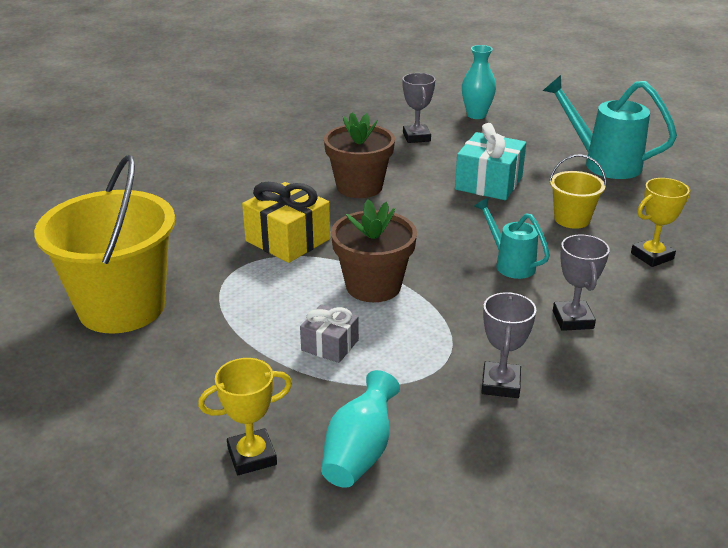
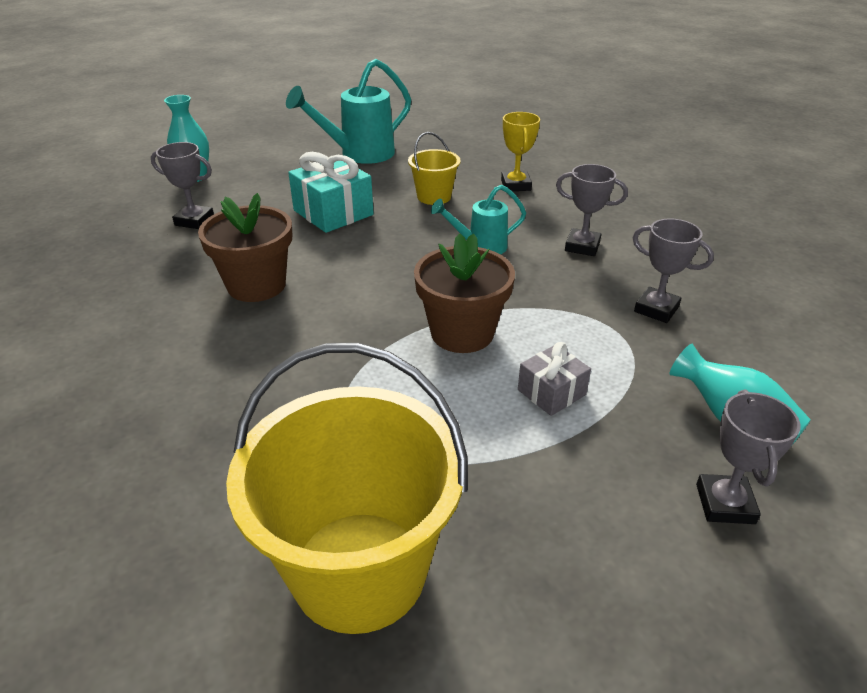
camera: 65 degrees left, 5 degrees up
yellow trophy [198,358,292,475] -> grey trophy [696,390,800,524]
yellow gift [242,182,330,263] -> none

